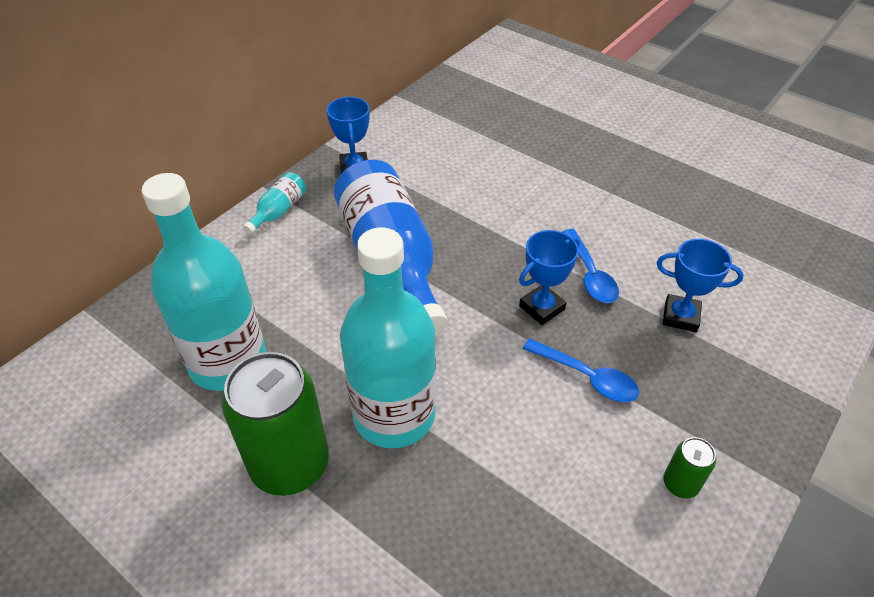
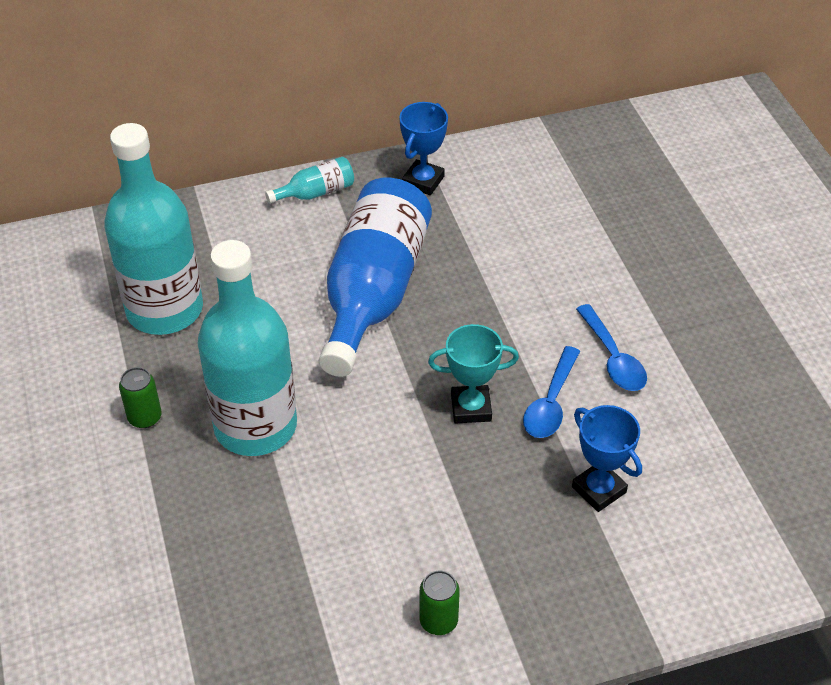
camera: 35 degrees right, 0 degrees up
green can [221,352,329,496] -> green can [119,367,162,428], size x0.45
blue trophy [519,230,580,325] -> turquoise trophy [428,324,519,424]
blue spoon [523,339,639,402] -> blue spoon moved to [576,304,647,391]

